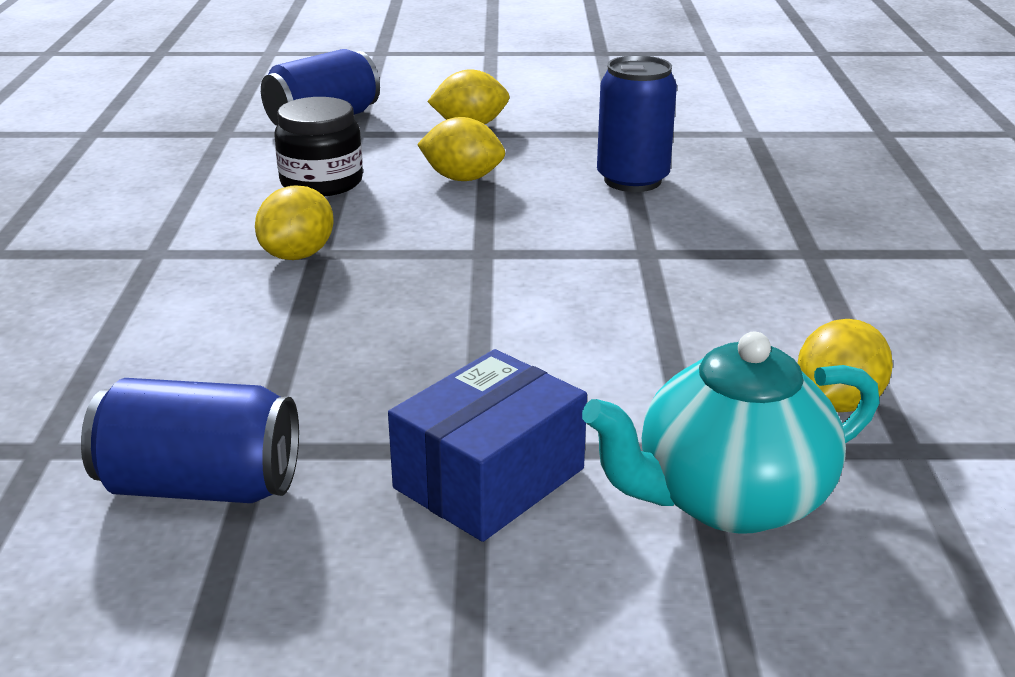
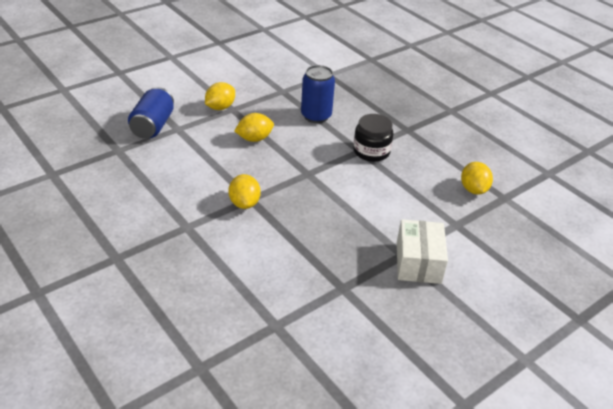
camera: 40 degrees left, 10 degrees up
blue can [81,378,299,503] -> none
black jar [274,97,363,196] -> black jar moved to [353,114,393,162]
blue box [388,349,587,542] -> white box [397,219,448,284]
turquoise teapot [582,332,879,534] -> none

